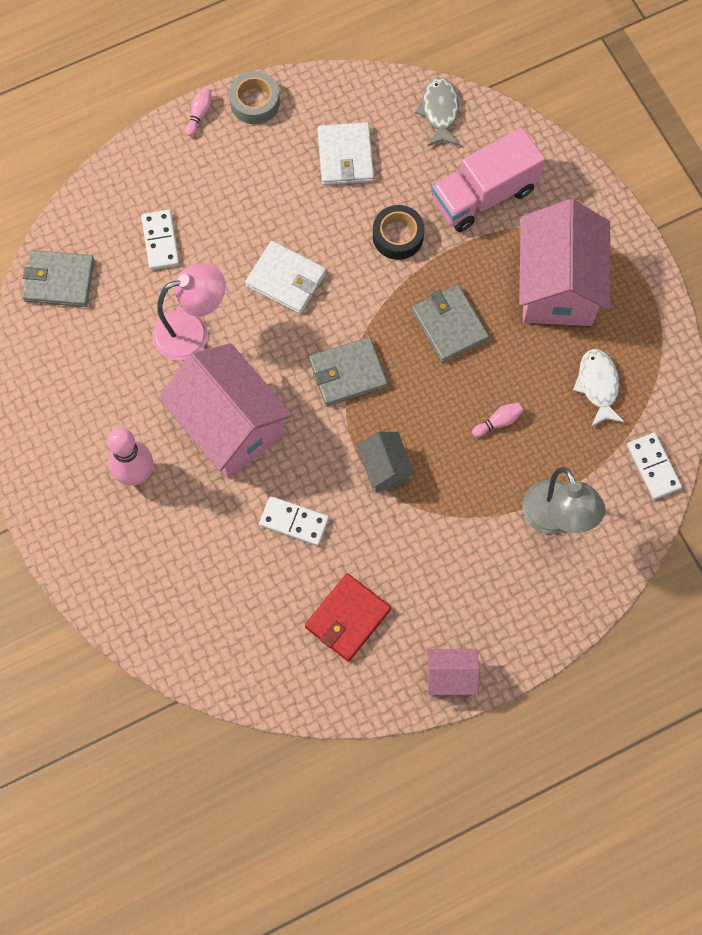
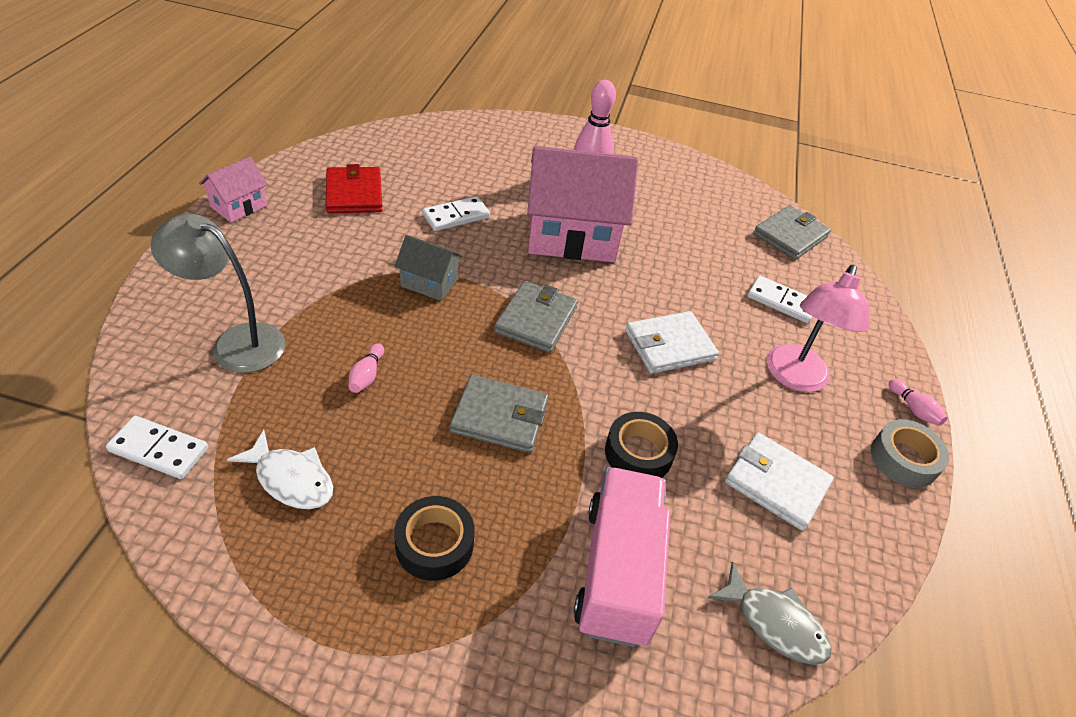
camera: 125 degrees right, 25 degrees down
pink lamp [152,263,226,361] -> pink lamp moved to [767,265,869,392]
pink house [519,199,610,326] -> black tape [394,496,475,581]

